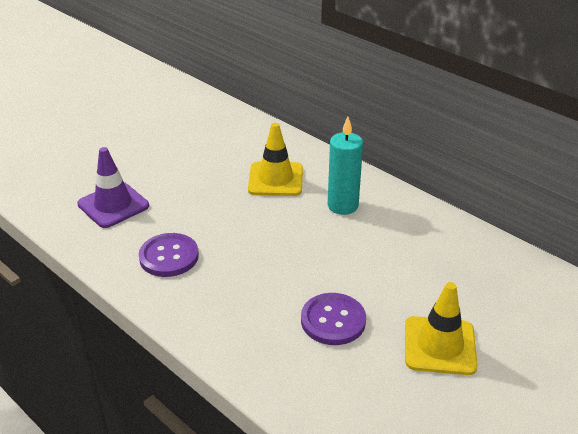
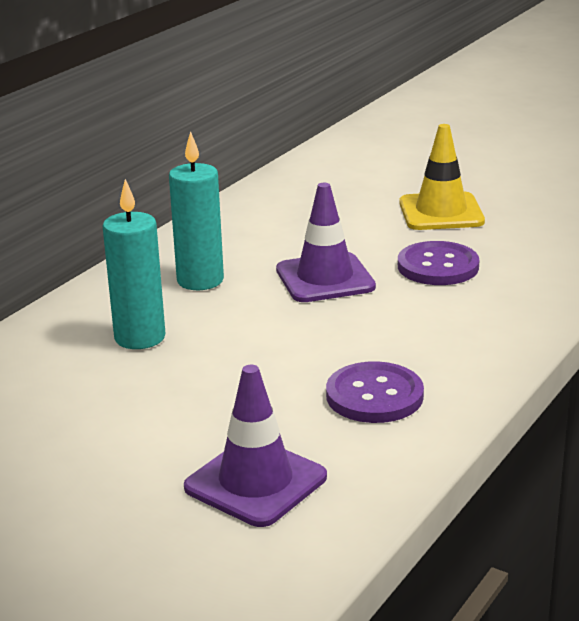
camera: 100 degrees left, 10 degrees down
yellow traffic cone [248,123,303,196] -> turquoise candle [102,179,165,349]
none -> purple traffic cone [276,183,376,302]

